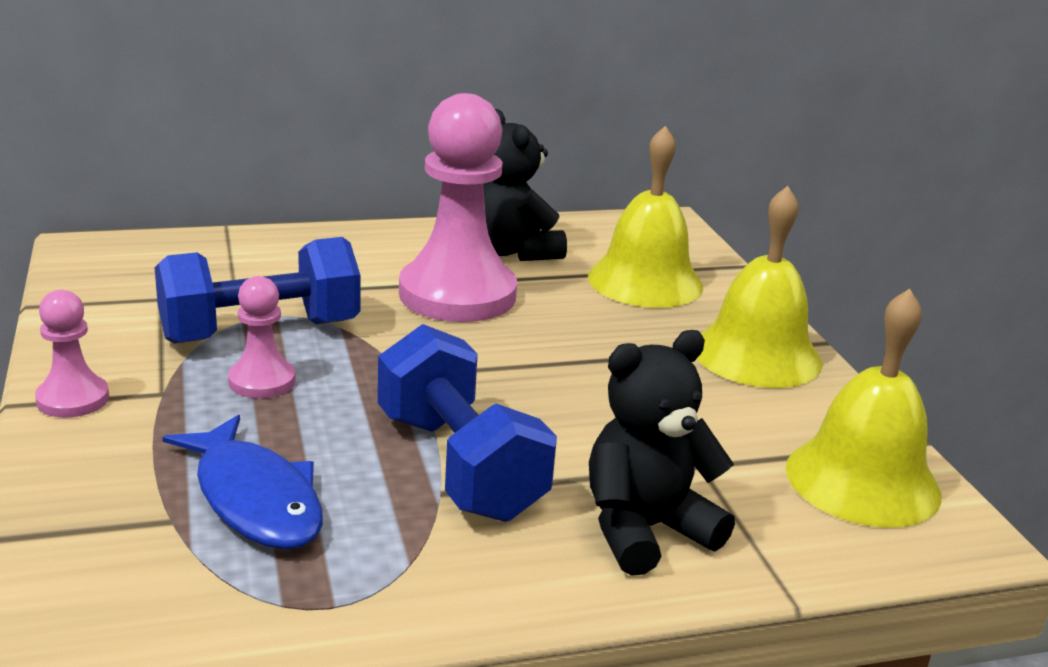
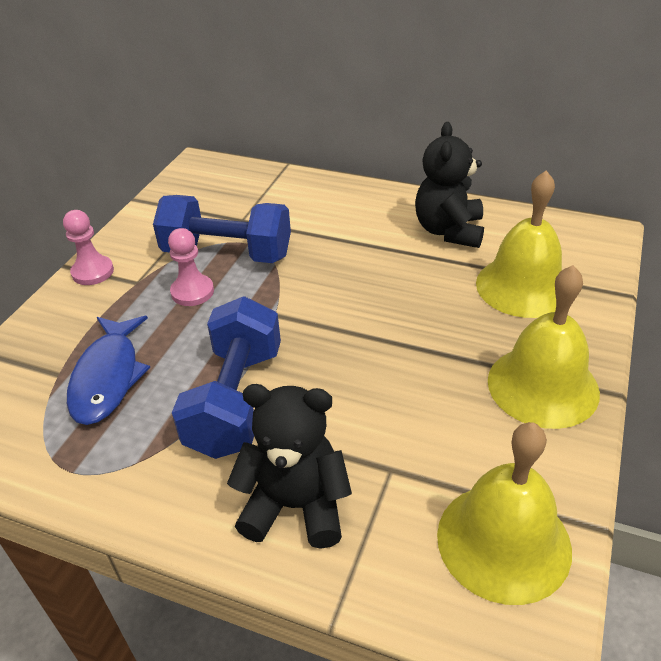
camera: 40 degrees right, 15 degrees up
pink pawn [399,93,517,322] -> none

